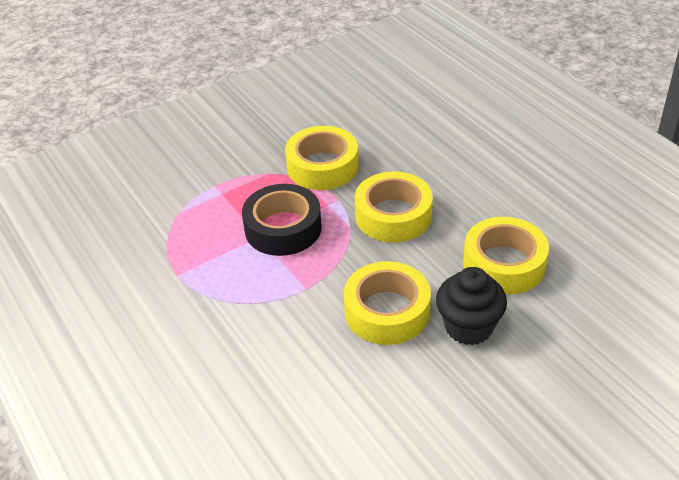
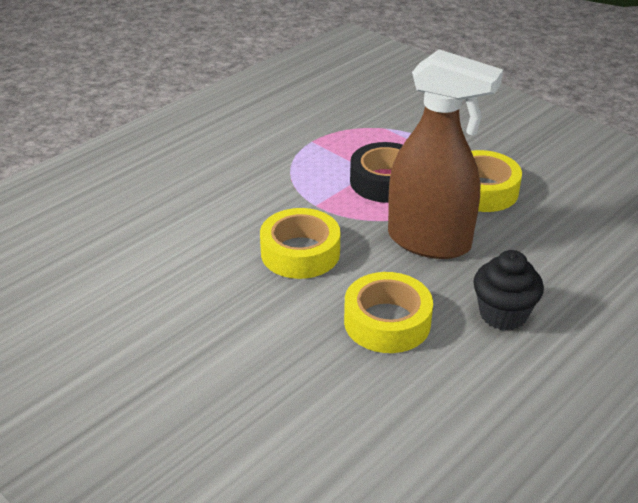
camera: 75 degrees right, 5 degrees down
yellow tape [355,171,433,242] -> brown spray bottle [388,49,503,259]
black cupcake [436,267,507,345] -> black cupcake moved to [473,250,544,331]

